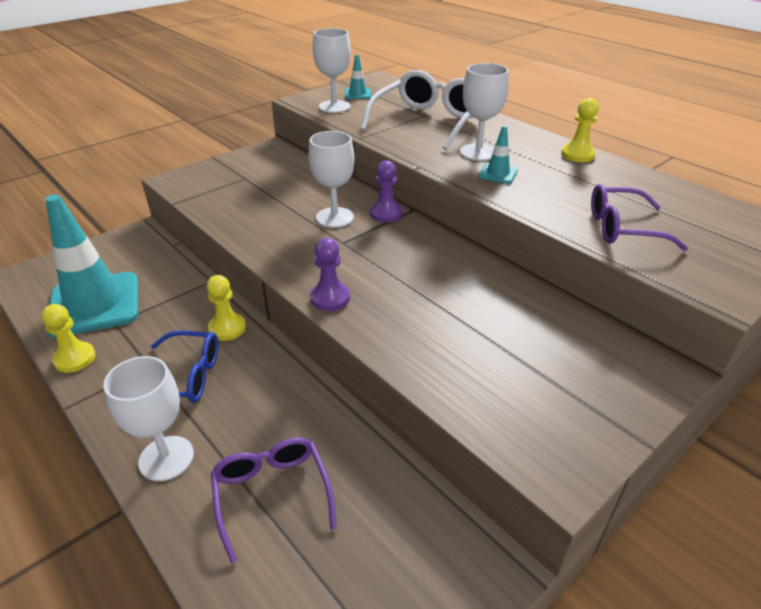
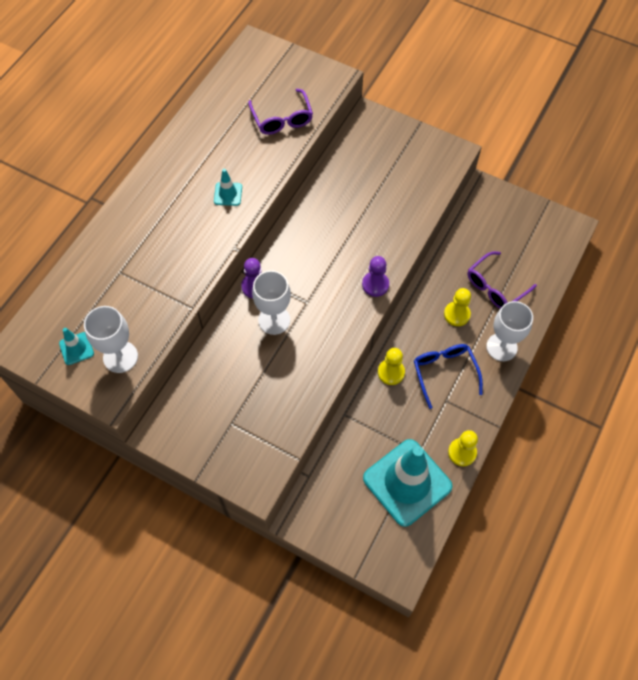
camera: 110 degrees left, 25 degrees up
white glasses [360,70,473,150] -> none
white goblet [460,63,509,161] -> none
yellow pawn [561,98,599,162] -> yellow pawn moved to [444,288,471,326]

